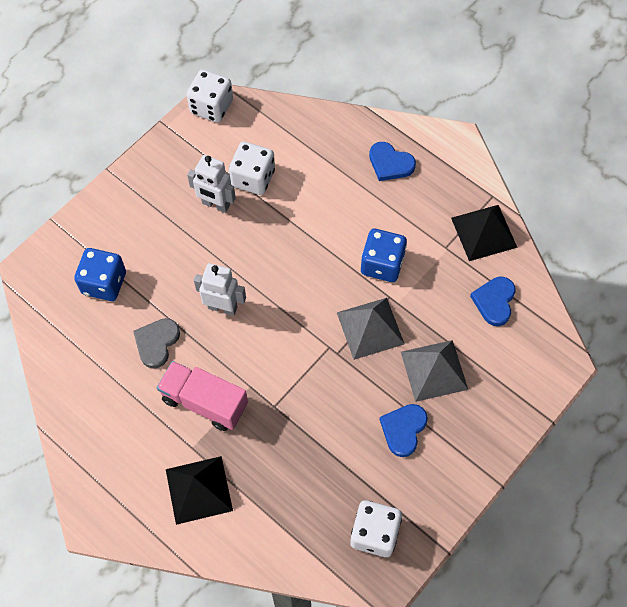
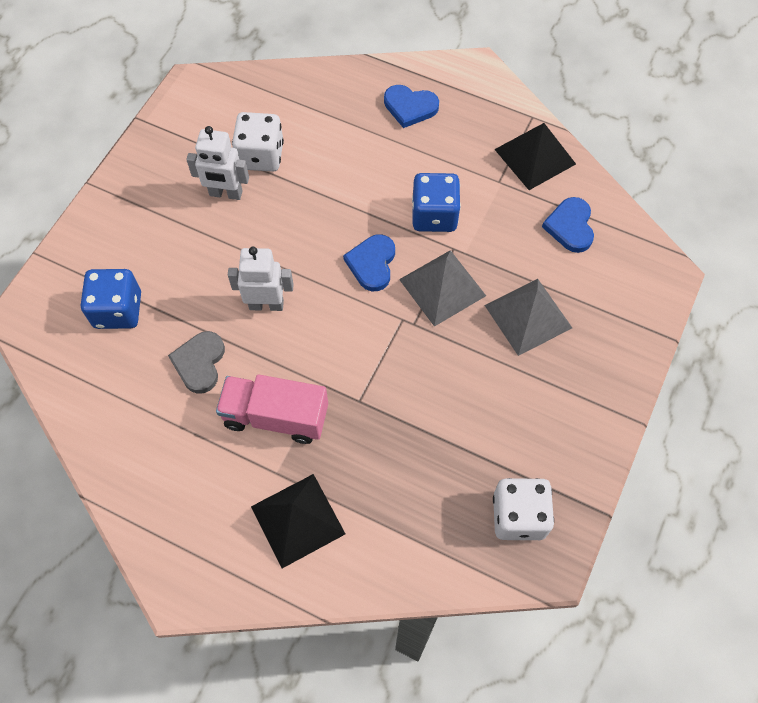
camera: 15 degrees left, 0 degrees up
white dice [187,69,233,123] -> none
blue heart [379,404,428,457] -> blue heart moved to [343,234,395,291]

